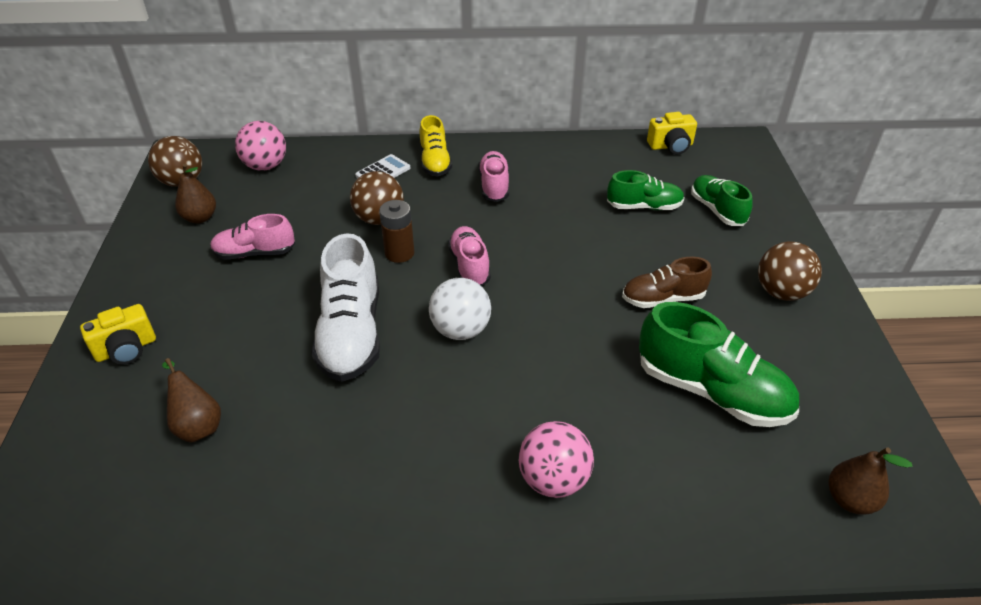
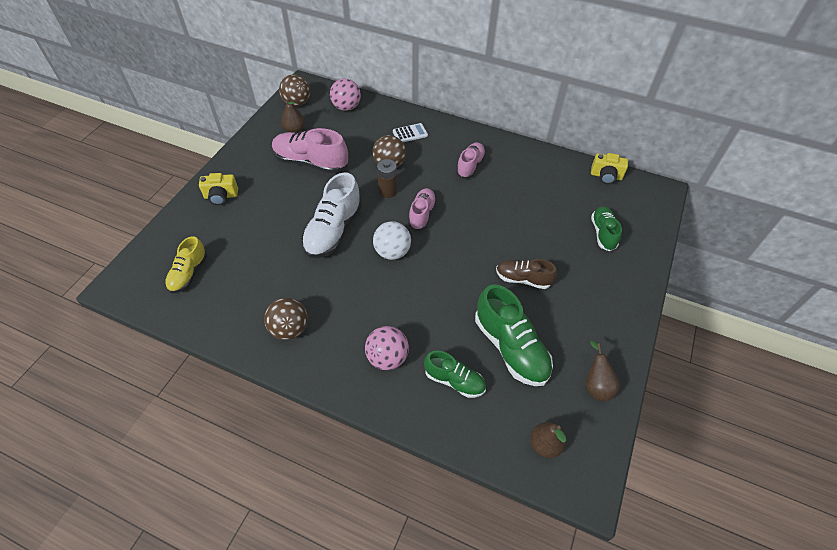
camera: 25 degrees right, 10 degrees up
brown pear [162,358,221,443] -> brown pear moved to [585,340,620,401]
pink shoe [210,214,295,260] -> pink shoe [272,128,348,174], size x1.65
yellow shoe [419,115,452,177] -> yellow shoe moved to [165,236,207,293]
green shoe [607,170,685,210] -> green shoe moved to [424,351,486,398]
brown ball [758,241,822,301] -> brown ball moved to [264,297,308,340]

